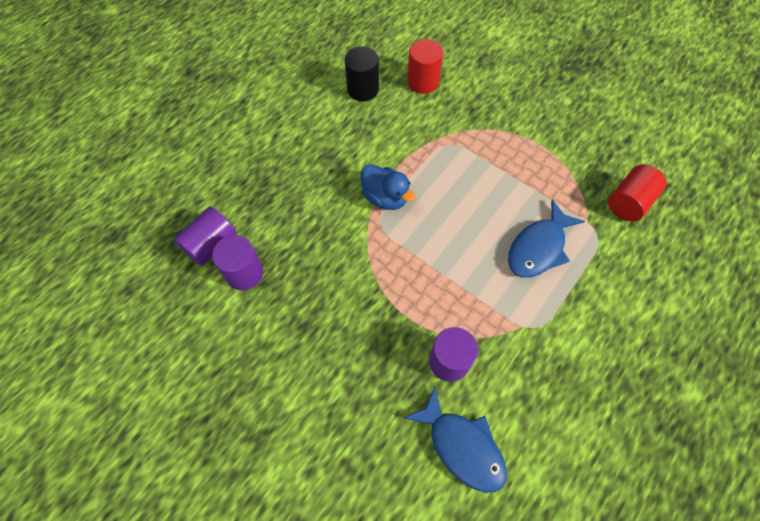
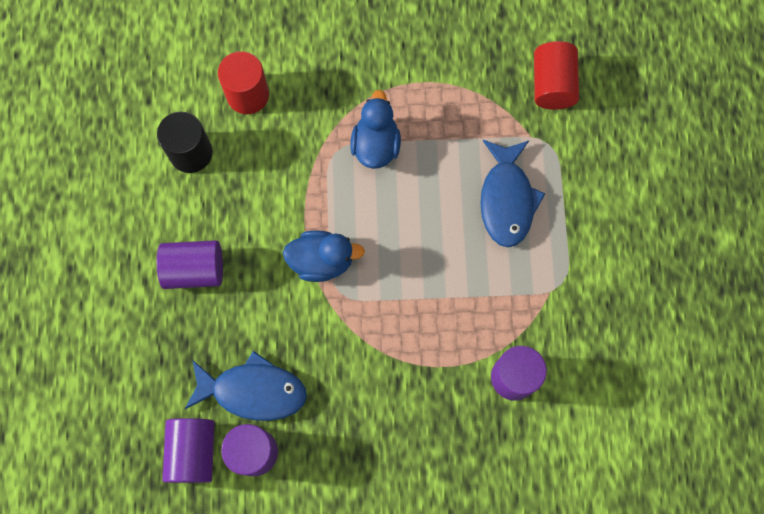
camera: 40 degrees left, 10 degrees up
blue fish [404,387,507,493] -> blue fish moved to [185,351,307,421]
none -> purple cylinder [157,240,223,289]
none -> blue duck [350,90,401,169]

